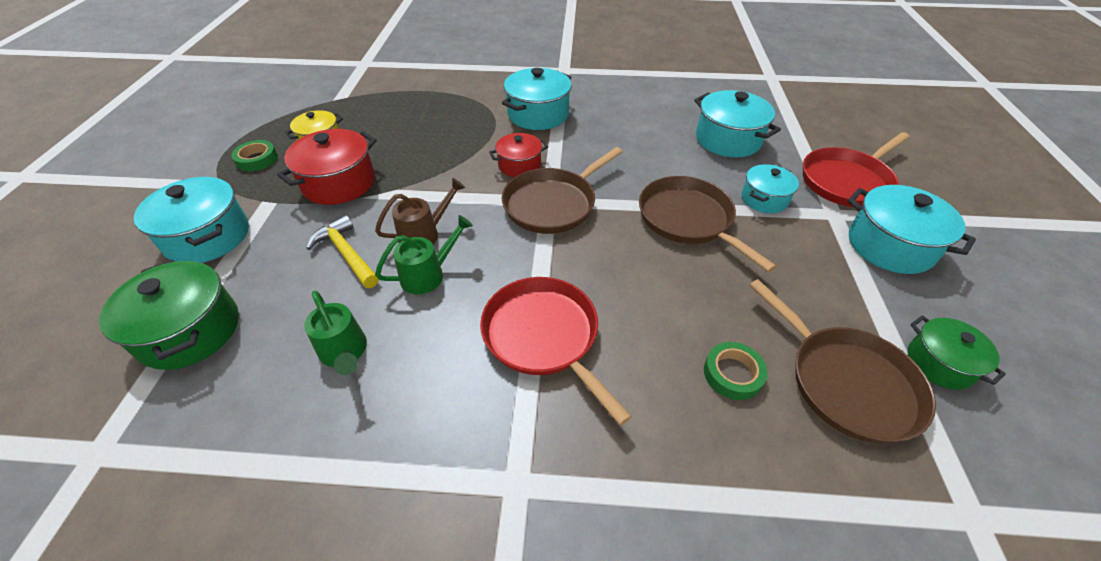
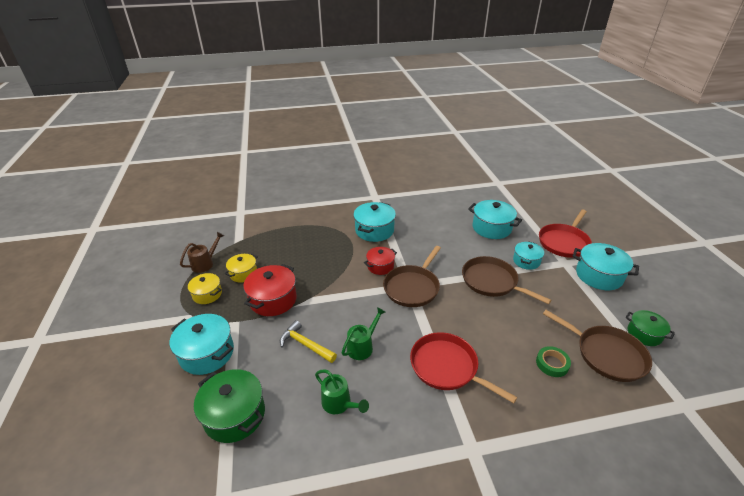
camera: 15 degrees left, 10 degrees down
green tape [231,140,278,171] -> yellow pot [188,273,222,304]
brown watering can [375,178,466,244] -> brown watering can moved to [180,232,224,273]

